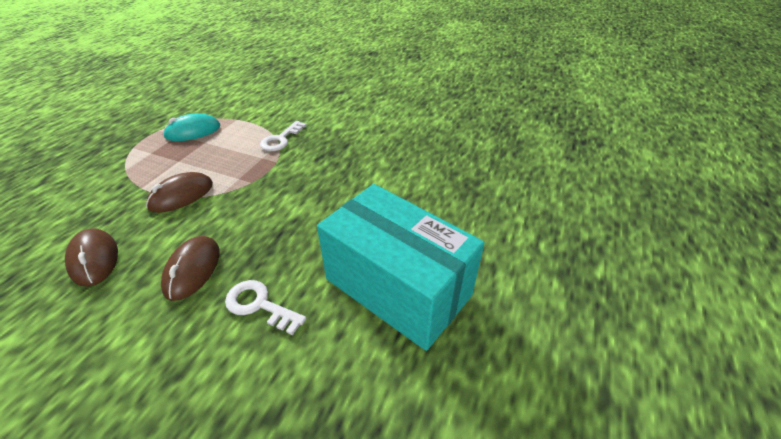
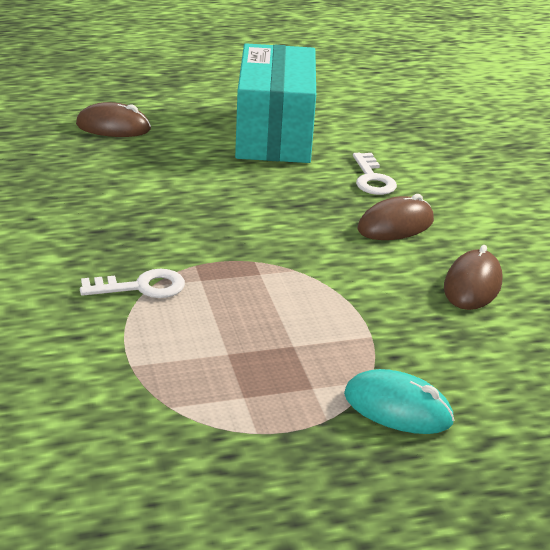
camera: 130 degrees left, 10 degrees down
brown mouse [146,172,213,213] -> brown mouse moved to [76,102,151,137]
turquoise mouse [163,113,220,141] -> turquoise mouse moved to [344,369,454,434]

